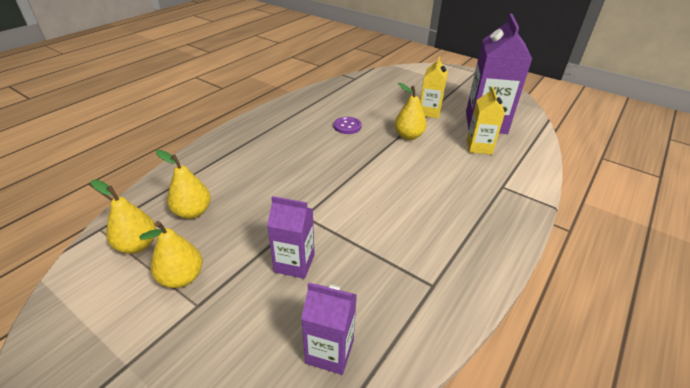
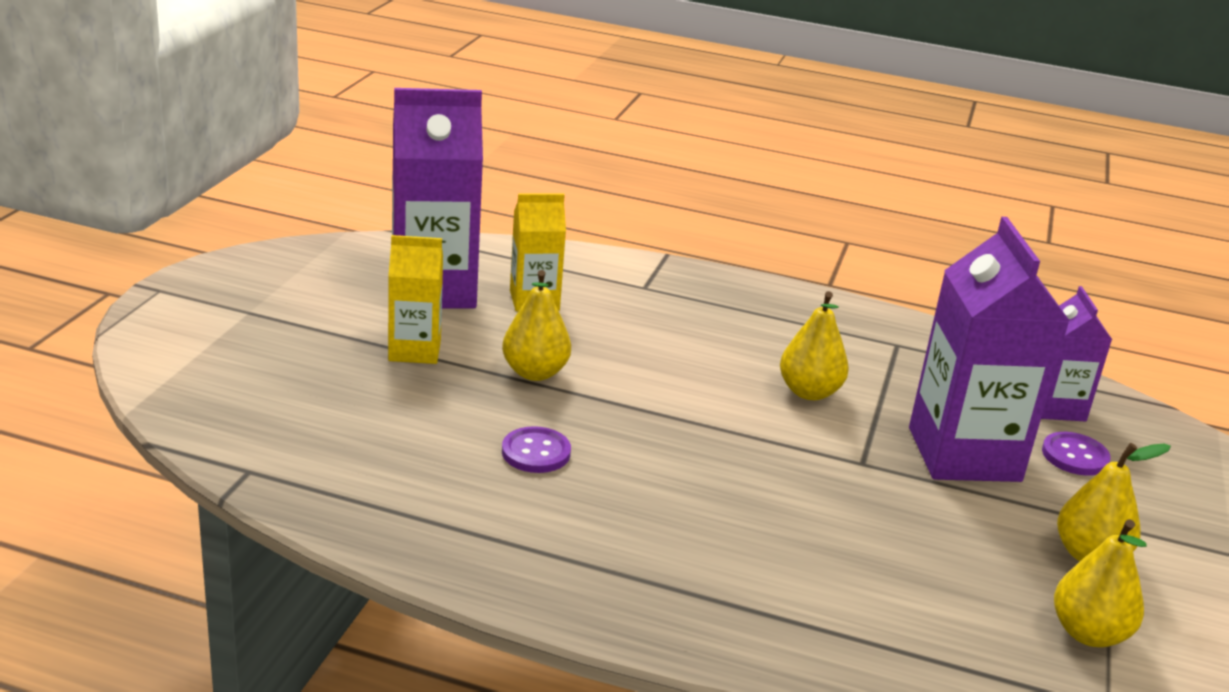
camera: 110 degrees left, 10 degrees down
yellow pear [156,150,211,219] -> yellow pear moved to [780,291,849,400]
purple carton [267,196,315,279] -> purple carton [909,217,1070,482], size x1.80
none -> purple button [1042,432,1111,476]

